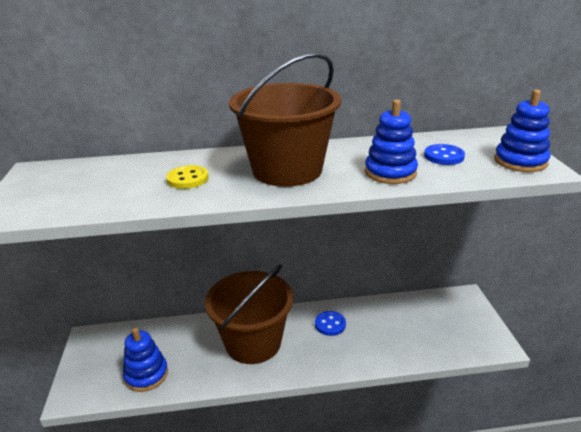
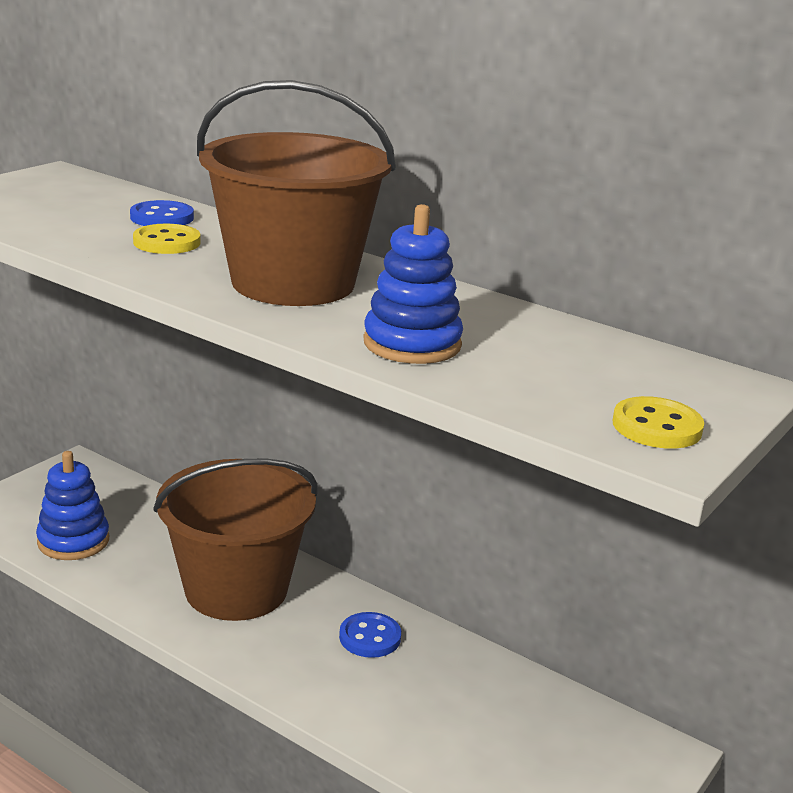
camera: 40 degrees right, 5 degrees down
blue button [424,144,465,165] -> blue button moved to [130,200,194,226]
blue stacking toy [494,90,550,172] -> yellow button [613,396,704,449]

